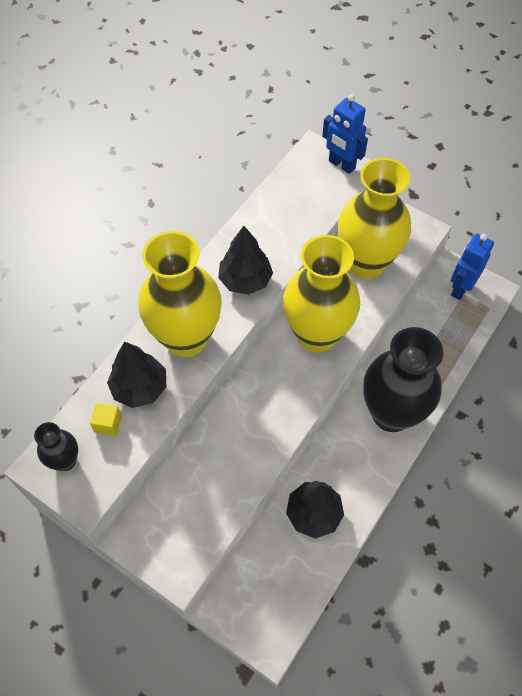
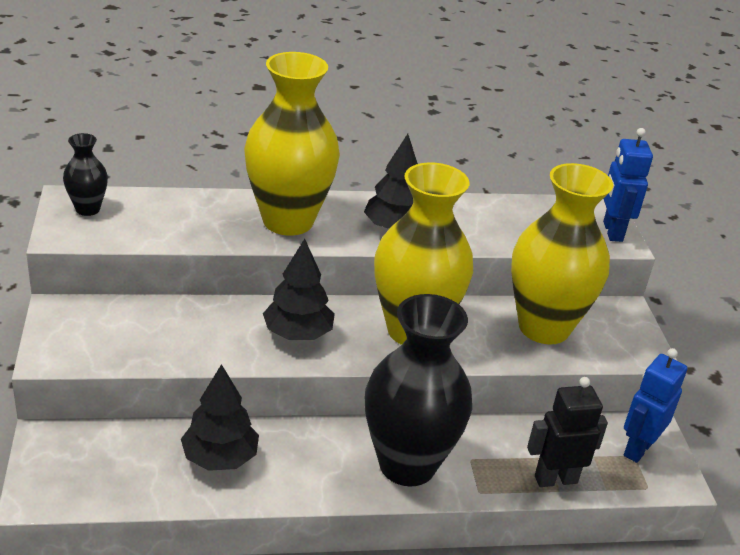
camera: 45 degrees right, 25 degrees down
yellow cube [90,403,122,436] -> none
black tree [107,341,166,408] -> black tree moved to [263,239,335,340]
blue robot [451,233,494,300] -> blue robot turned 45 degrees counterclockwise [624,348,687,463]
none -> black robot [527,377,608,487]

